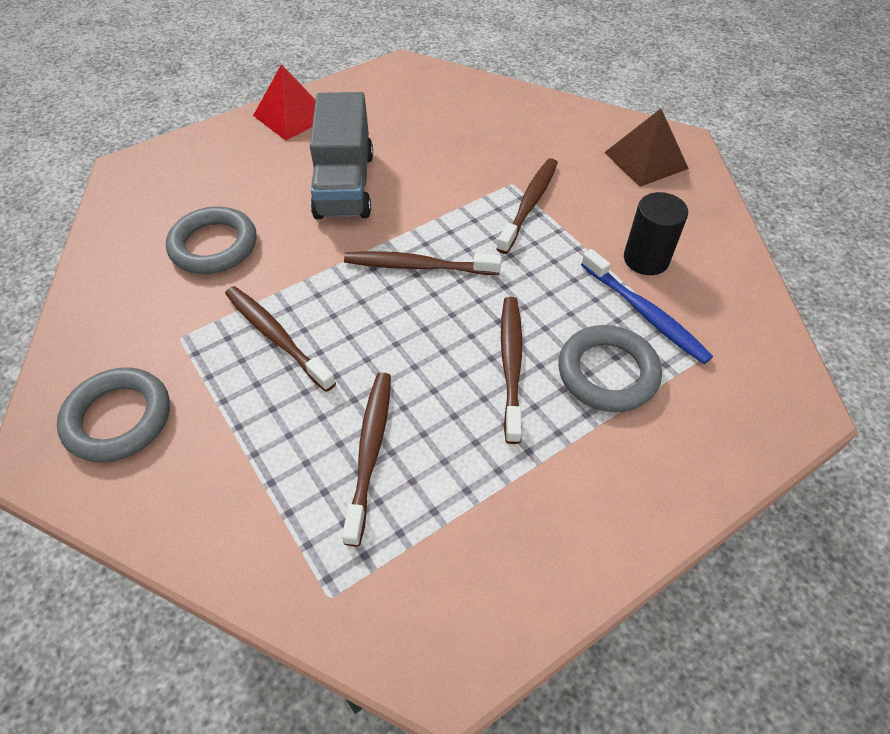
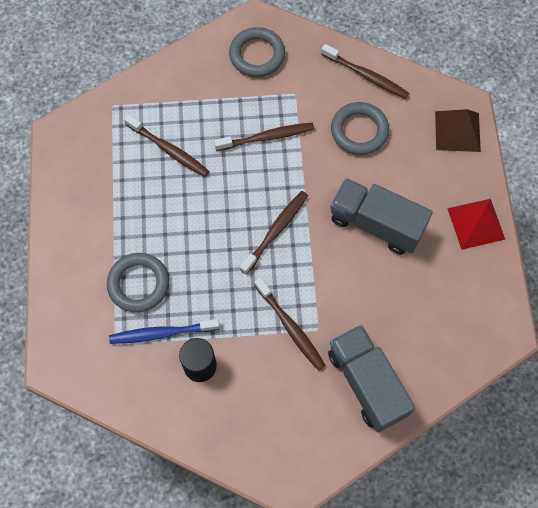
camera: 120 degrees right, 15 degrees up
brown toothbrush [501,297,522,444] -> brown toothbrush moved to [321,44,409,99]
brown pyramid [604,109,689,187] -> brown pyramid moved to [435,109,481,152]
none -> grey truck [328,325,415,432]

